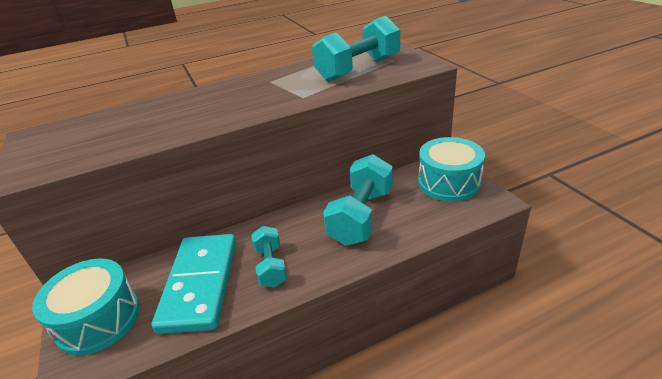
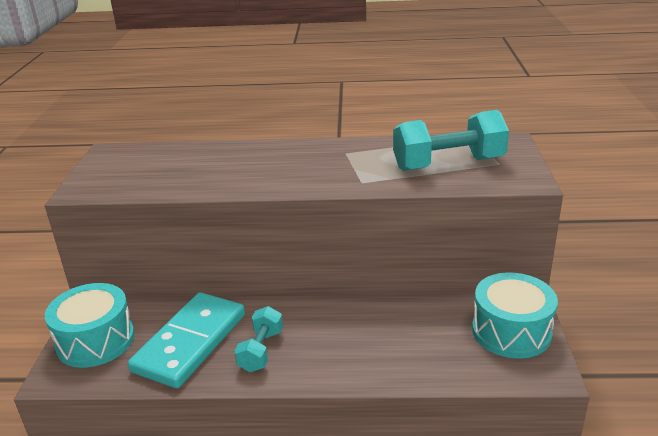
camera: 25 degrees right, 5 degrees down
turquoise dumbbell [323,154,393,246] -> none

